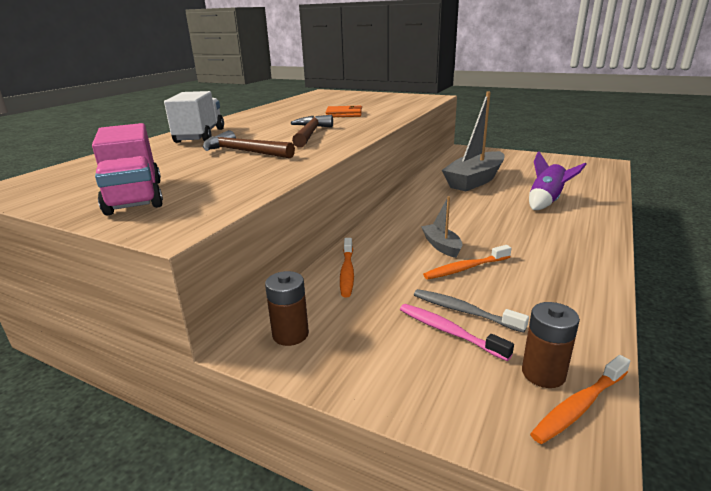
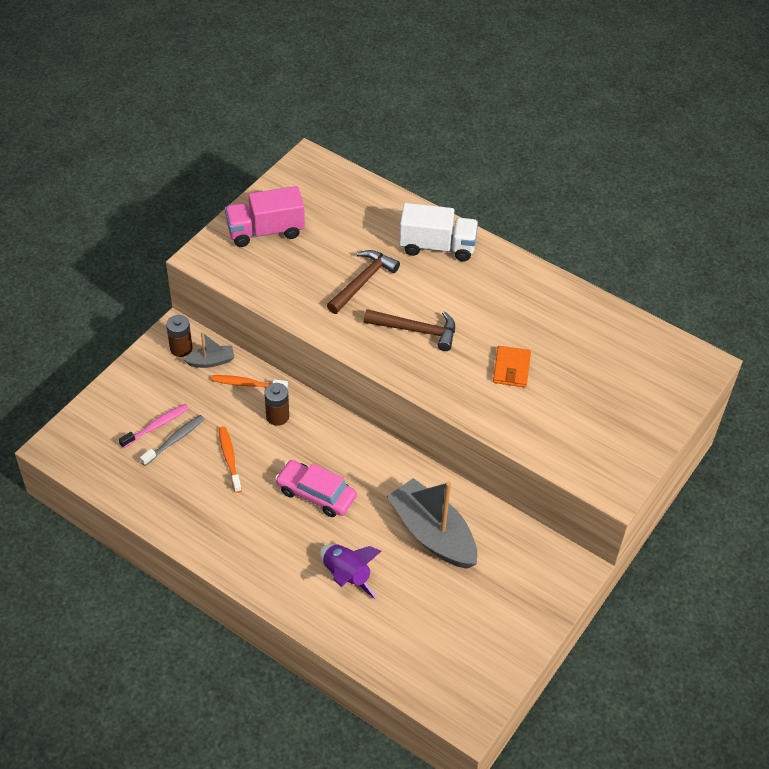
camera: 95 degrees right, 25 degrees up
grey boat [421,196,462,258] -> grey boat moved to [183,332,234,368]
brown battery [522,302,580,388] -> brown battery moved to [264,383,289,426]
orange toothbrush [530,355,630,444] -> none
none -> pink car [275,460,357,517]

